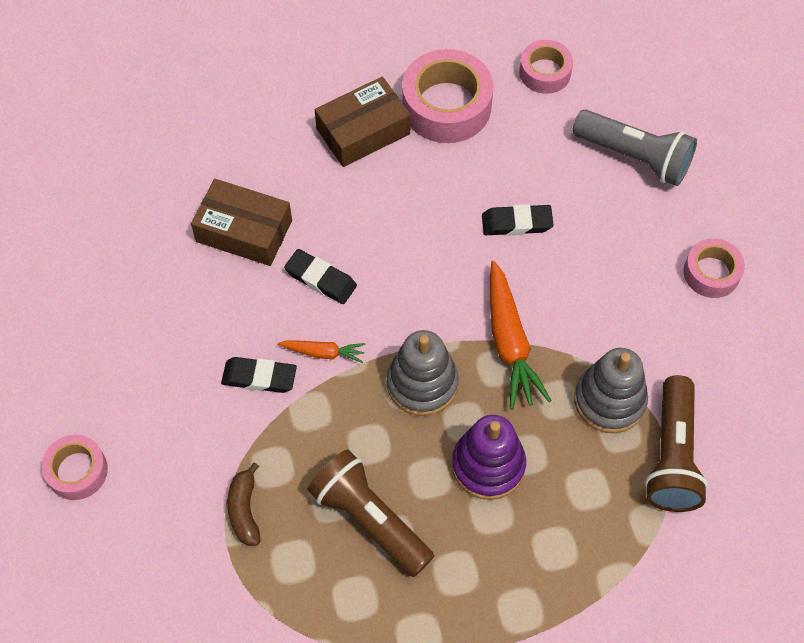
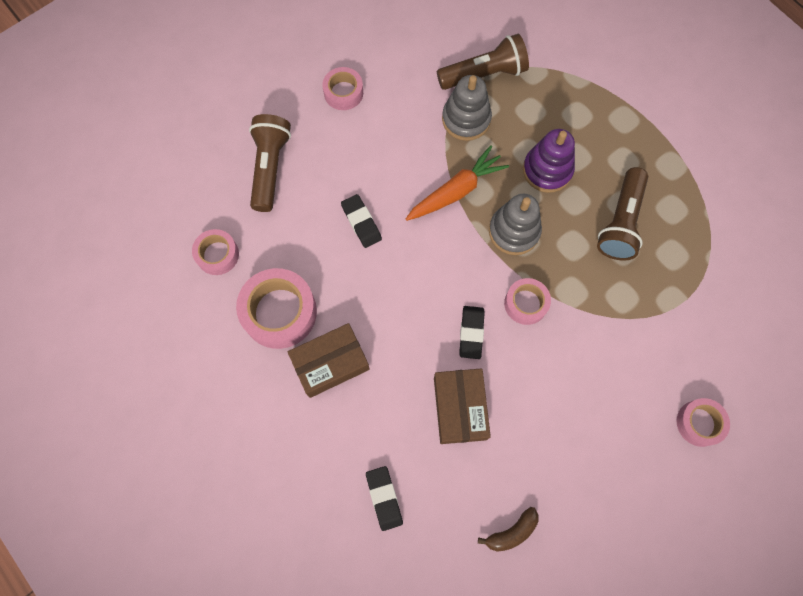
camera: 115 degrees left, 10 degrees up
black eraser [221,357,297,393] -> black eraser moved to [366,466,403,531]
brown banana [227,462,260,546] -> brown banana moved to [478,507,538,552]
orange carrot [278,340,366,363] -> pink tape [504,278,551,325]
brown box [315,77,411,167] -> brown box turned 60 degrees counterclockwise [288,323,370,398]
grey flashlight [572,110,697,186] -> brown flashlight [249,114,291,212]

